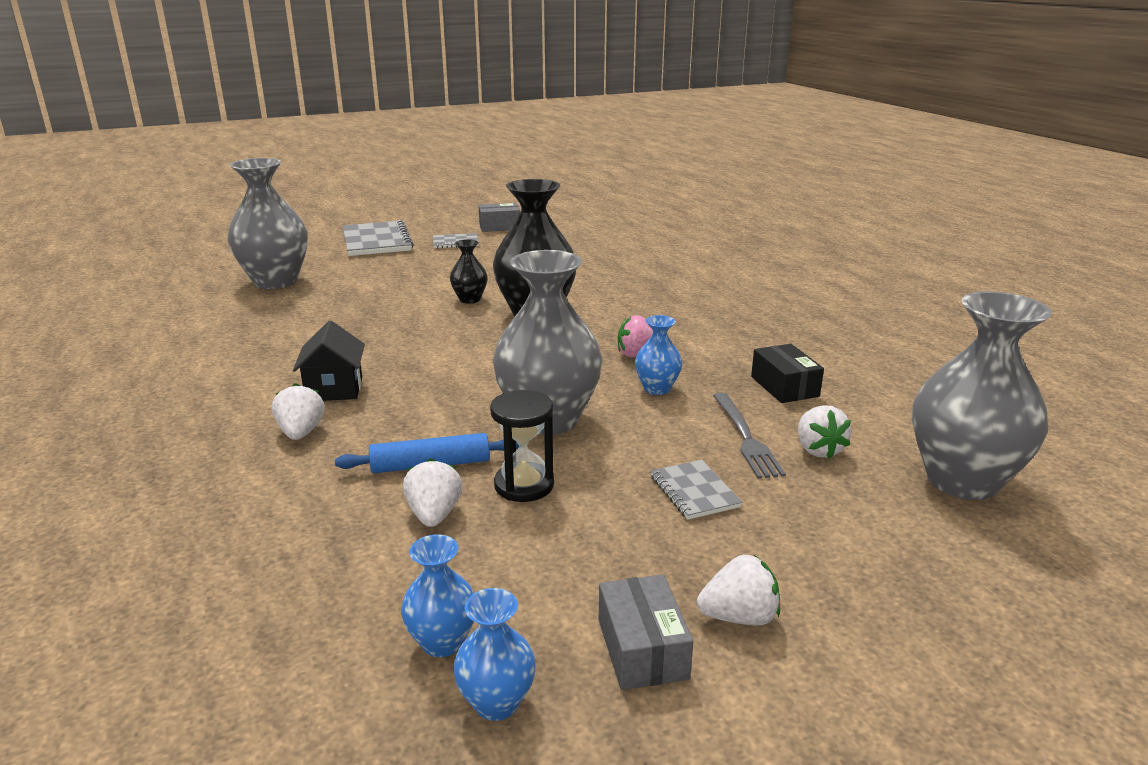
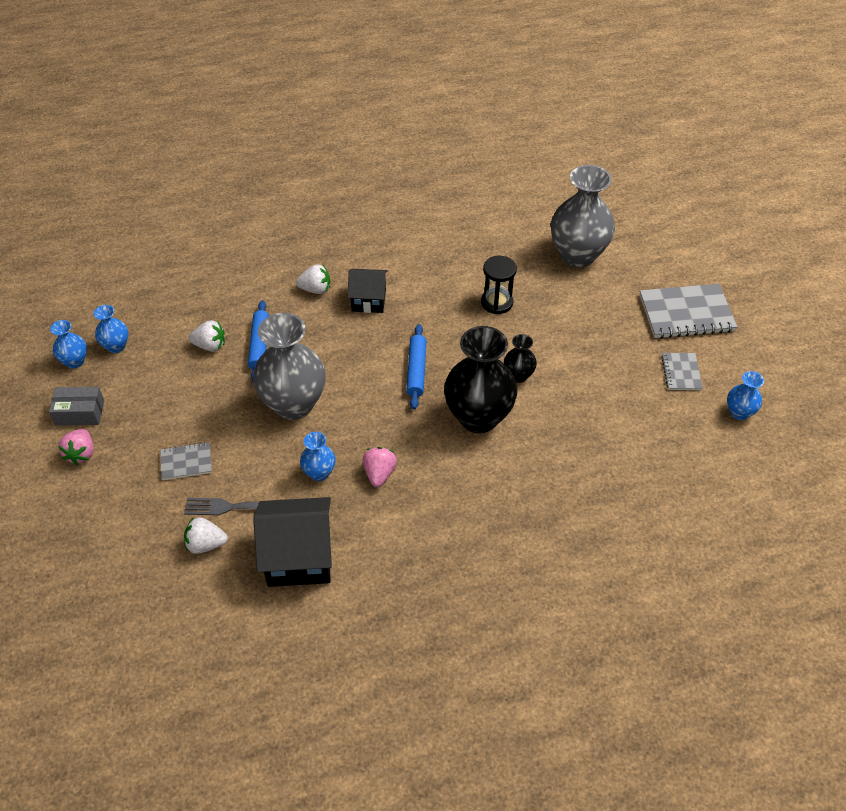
camera: 100 degrees right, 25 degrees up
grey box [478,203,520,232] -> blue vase [727,371,764,420]
black hourglass [490,390,554,502] -> black hourglass moved to [481,256,517,314]
white strawberry [697,555,780,625] -> pink strawberry [58,429,94,465]
black box [751,344,824,403] -> black house [253,497,332,587]
grey vase [912,291,1052,500] -> none
none -> blue rolling pin [406,324,427,409]

